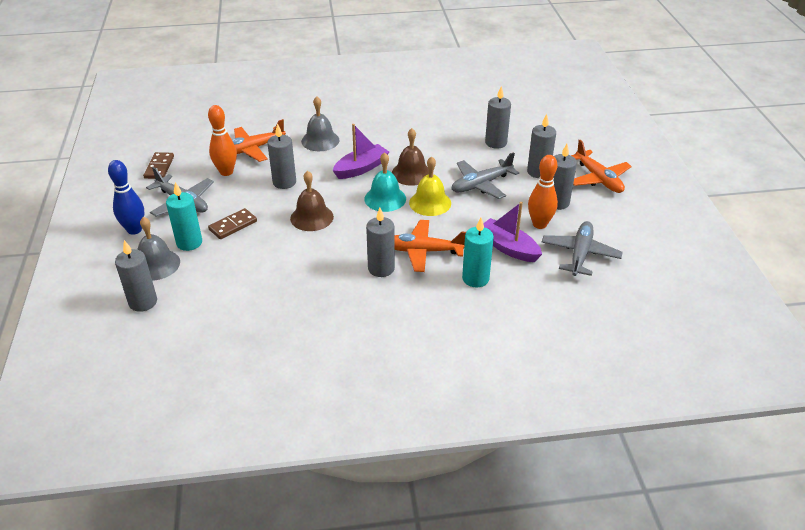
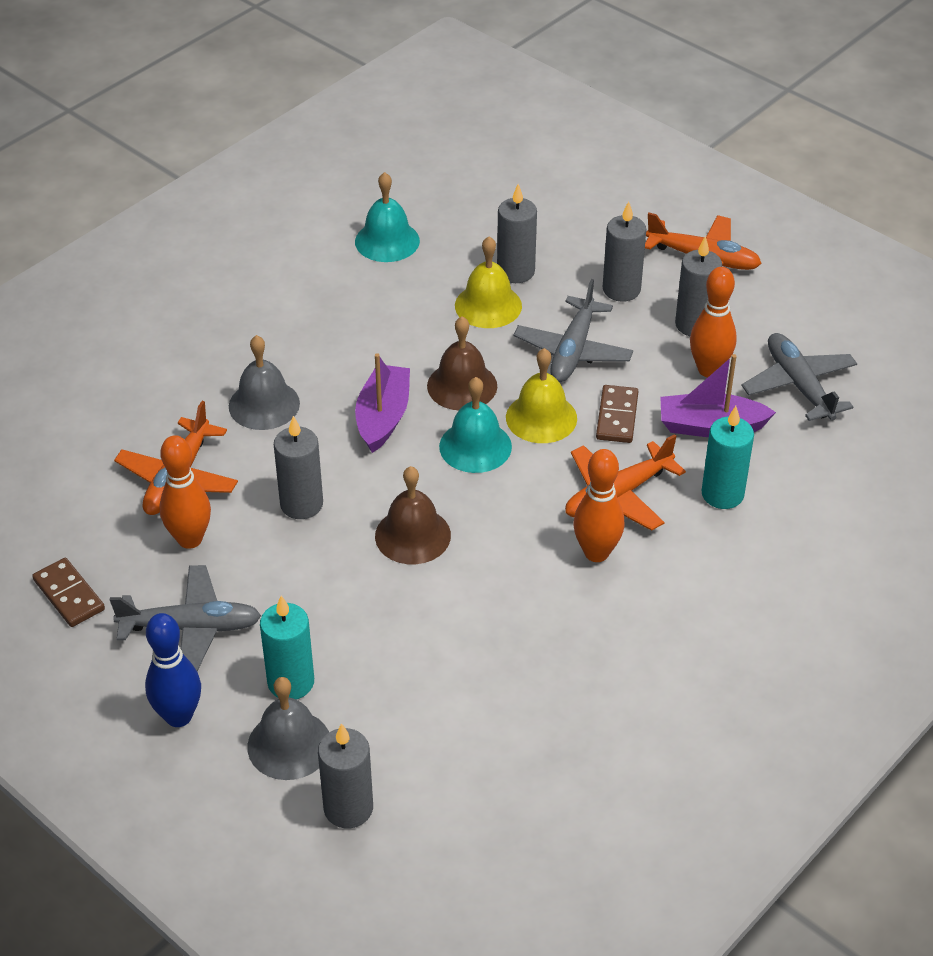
camera: 40 degrees left, 5 degrees up
brown domino [208,208,257,239] -> brown domino moved to [596,385,638,443]
grey candle [366,208,395,277] -> orange bowling pin [573,449,625,562]
none -> turquoise bell [355,172,420,262]
none -> yellow bell [455,236,522,328]

